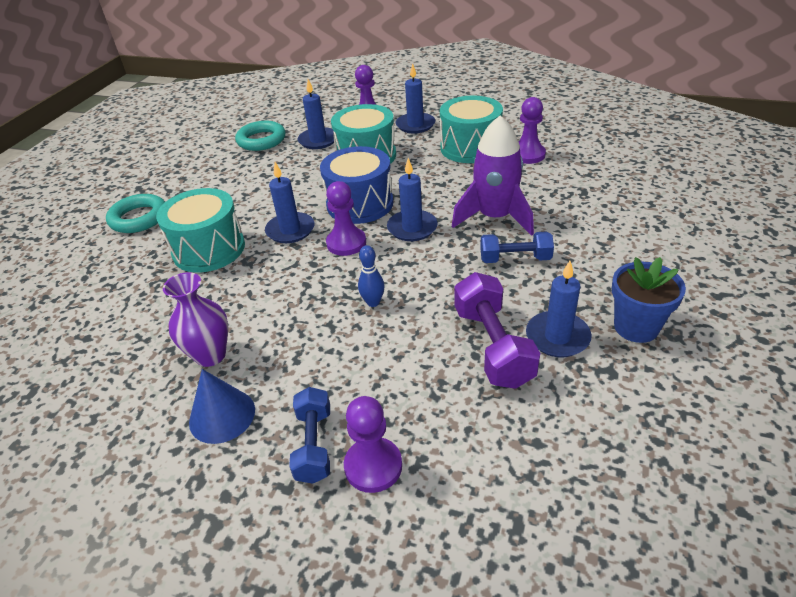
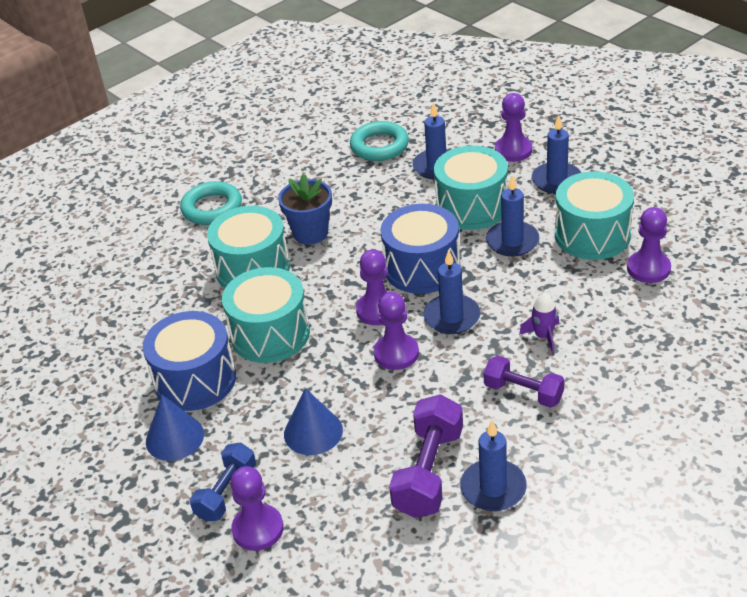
camera: 30 degrees right, 0 degrees up
purple vase [163,272,228,367] -> blue drum [143,311,236,411]
blue candle [265,162,314,243] -> blue candle moved to [486,175,539,257]
blue bowling pin [358,245,385,307] -> none
purple rocket [452,115,534,236] -> purple rocket [519,293,559,353], size x0.47
blue dumbbell [480,232,554,263] -> purple dumbbell [484,355,565,408]
blue flower pot [612,257,686,343] -> blue flower pot moved to [278,173,332,245]
none -> turquoise drum [222,267,310,363]
none -> blue cone [284,388,343,455]
none -> purple pawn [374,292,419,370]

